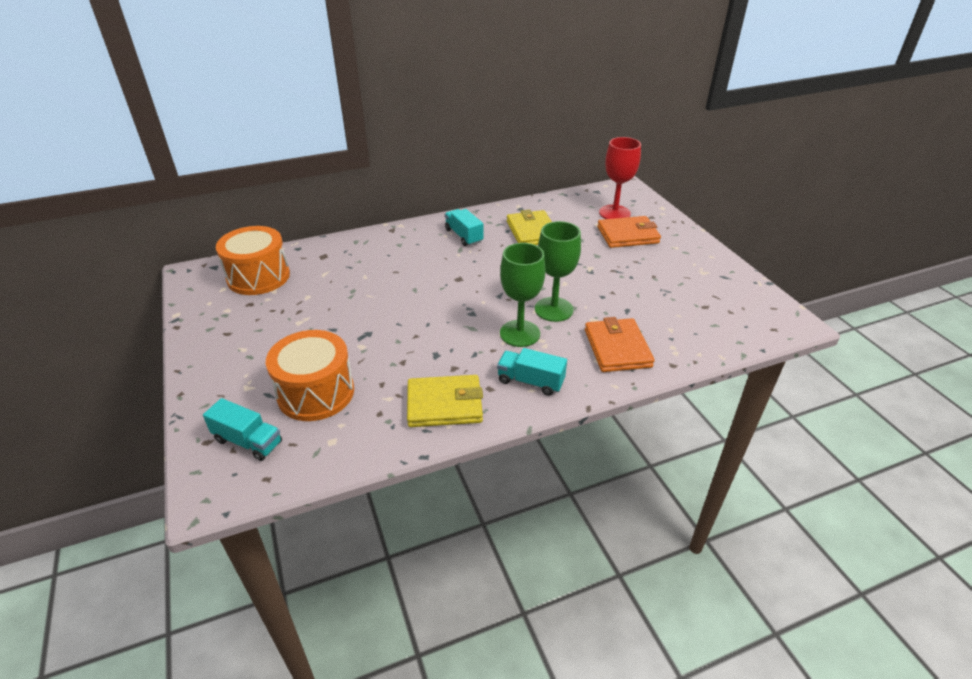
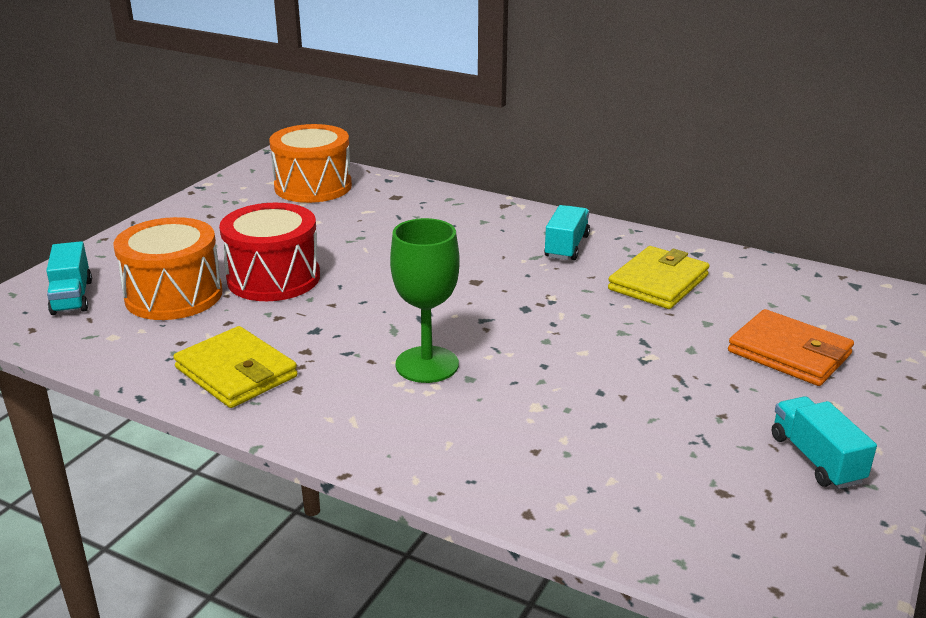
camera: 50 degrees right, 10 degrees down
turquoise truck [497,348,567,396] -> turquoise truck moved to [772,396,877,489]
green goblet [535,221,581,322] -> none
orange wallet [585,317,655,372] -> none
red goblet [599,137,641,219] -> none
none -> red drum [219,203,320,301]

